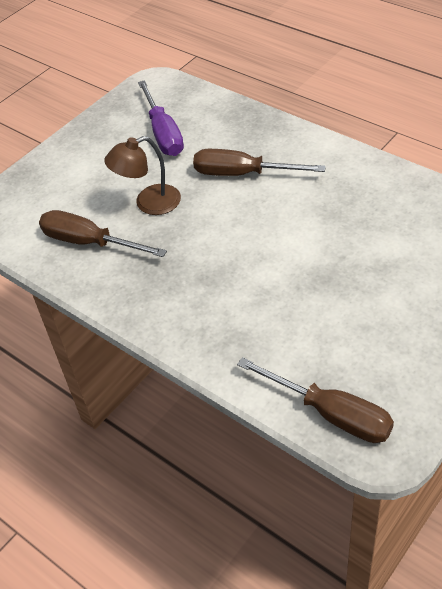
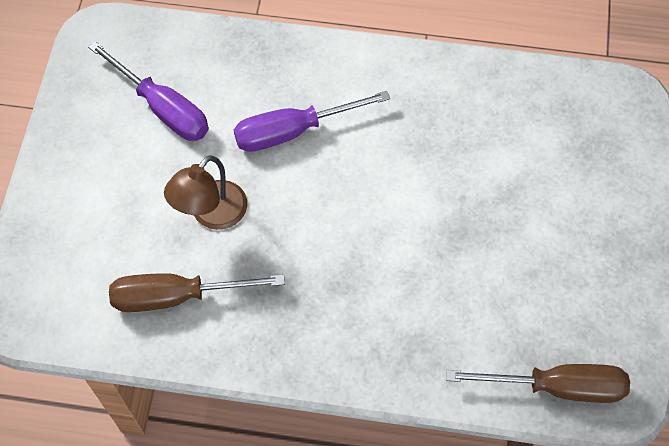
camera: 35 degrees left, 15 degrees up
brown screwdriver [193,149,326,176] -> purple screwdriver [233,91,390,152]

